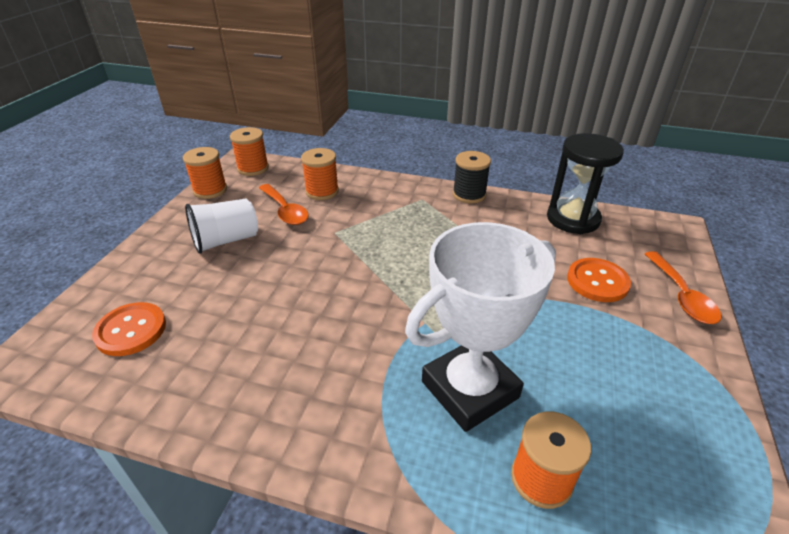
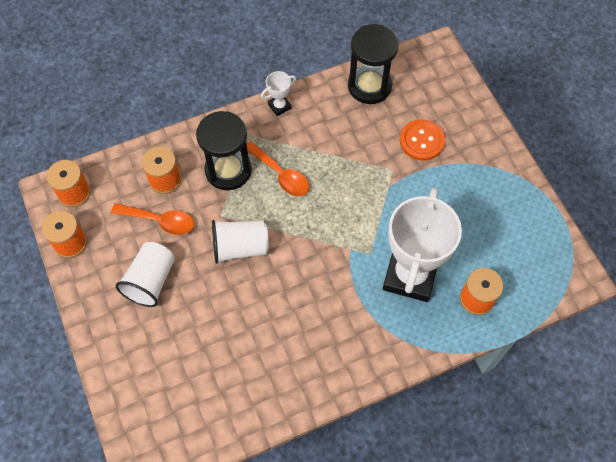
camera: 40 degrees left, 25 degrees up
orange button [92,302,166,356] -> none
black spool [453,151,491,203] -> white trophy [261,71,296,116]
orange spoon [645,251,721,324] -> orange spoon moved to [247,141,309,196]
none -> black hourglass [196,111,252,190]
none -> white cup [212,220,269,264]

